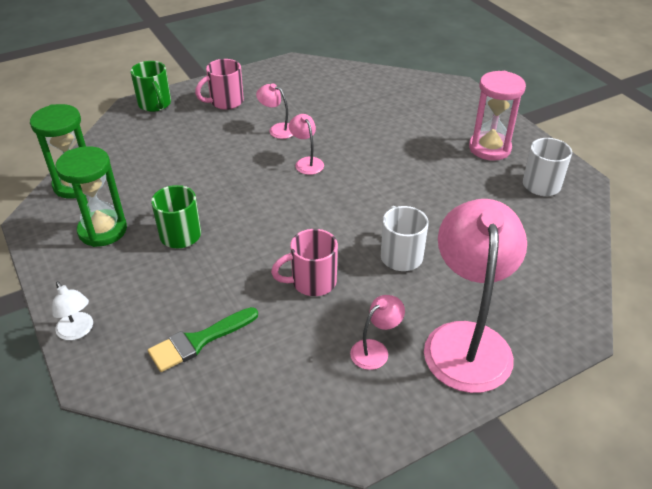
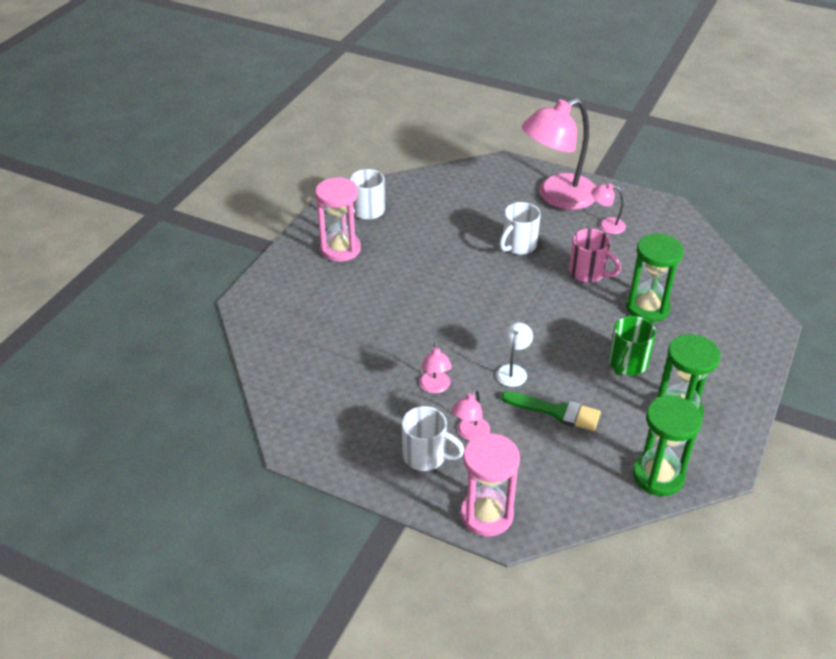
camera: 125 degrees left, 0 degrees up
white lamp [52,281,93,340] -> white lamp moved to [496,322,533,387]
green mug [130,61,171,112] -> pink hourglass [461,433,520,537]
green brush [148,307,258,372] -> green brush moved to [501,391,601,431]
pink mug [195,59,244,110] -> white mug [402,406,464,471]
pink lamp [289,114,324,175] -> pink lamp moved to [452,389,490,441]
none -> green hourglass [626,234,684,322]

